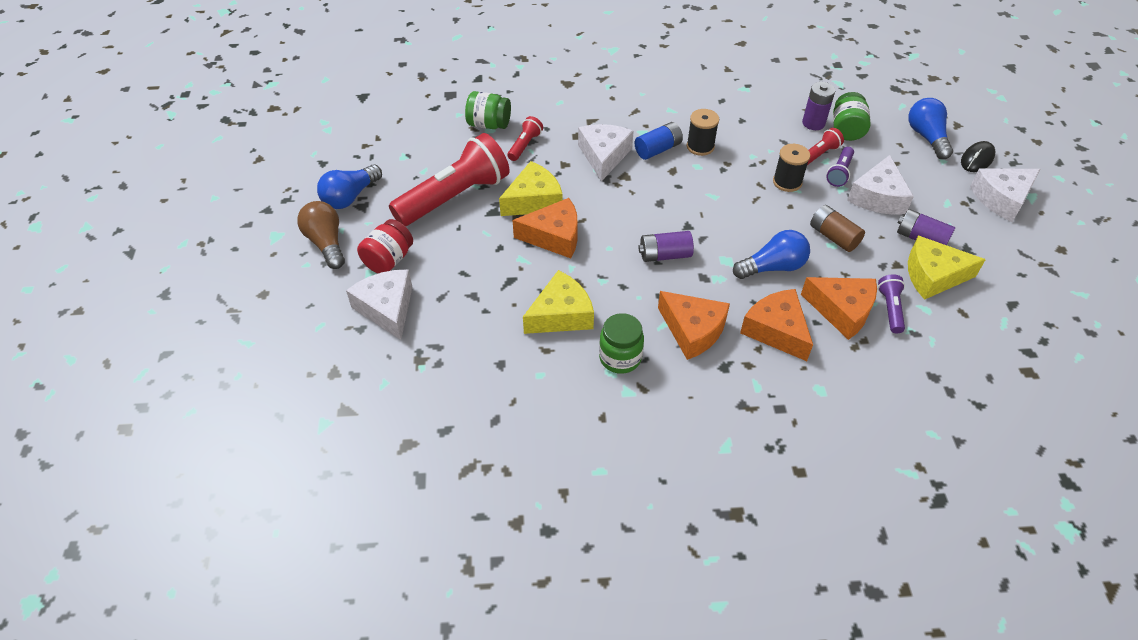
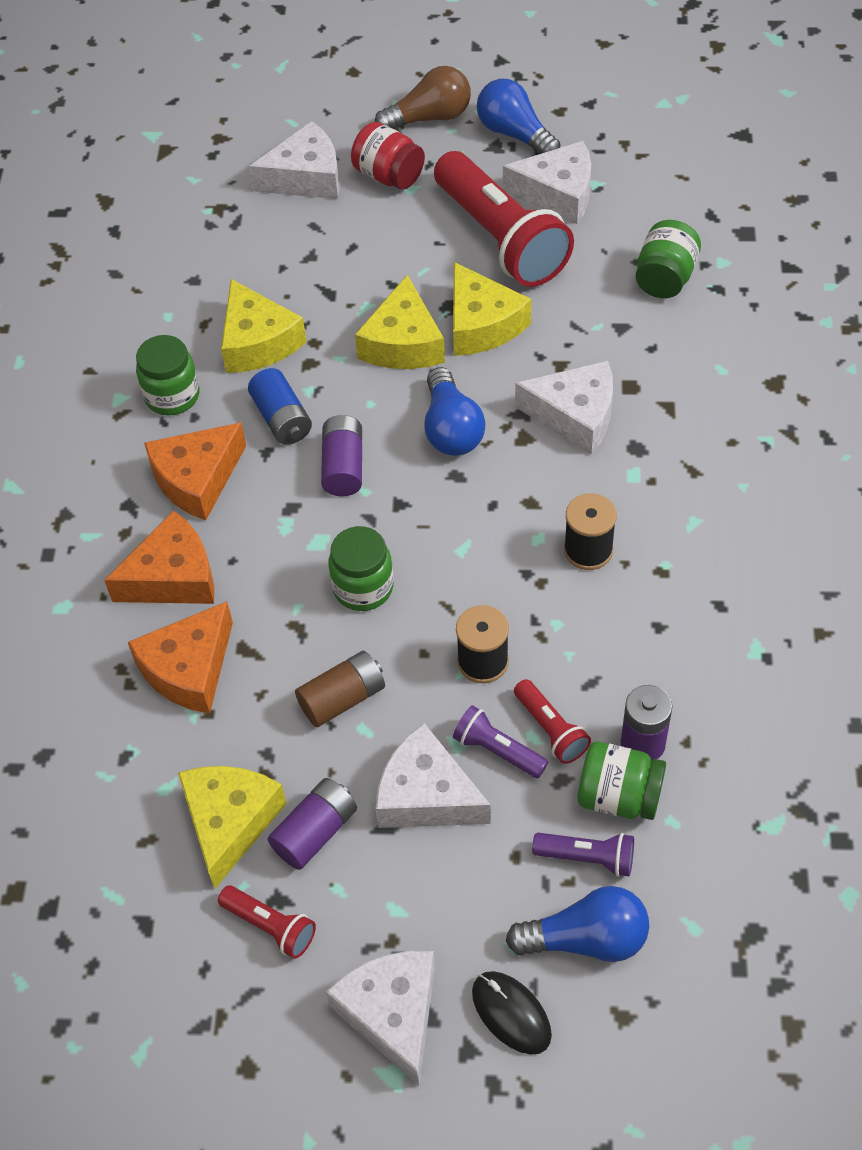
camera: 100 degrees right, 5 degrees up
red flashlight [508,116,543,161] -> red flashlight moved to [218,885,316,959]
orange cheese [513,198,578,258] -> yellow cheese [355,275,445,369]
blue battery [635,122,683,160] -> blue battery moved to [248,368,312,445]
blue light bulb [733,230,810,279] -> blue light bulb moved to [424,367,486,456]
purple flashlight [878,274,905,333] -> purple flashlight moved to [532,833,634,877]
none -> green jar [329,526,394,611]
none -> white cheese [503,141,591,224]

